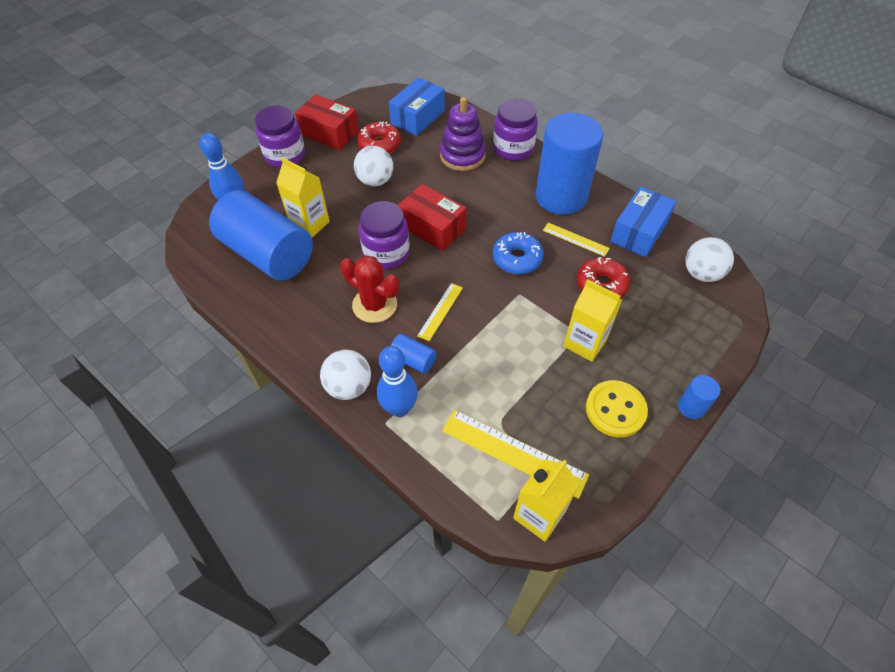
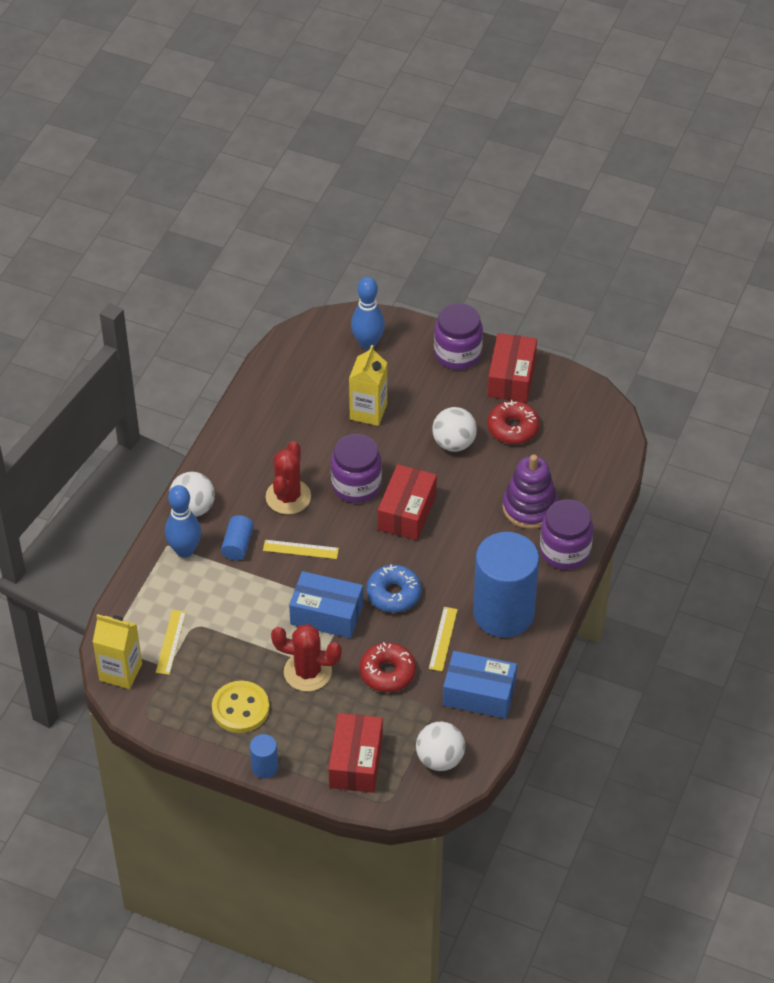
camera: 70 degrees right, 5 degrees down
blue cylinder [209,190,313,281] -> none
blue box [389,77,445,136] -> blue box moved to [289,571,363,638]
yellow ruler [442,410,589,499] -> yellow ruler [156,610,186,675], size x0.57
yellow carton [564,279,622,362] -> red cactus [271,624,342,692]
none -> red box [328,713,383,793]

